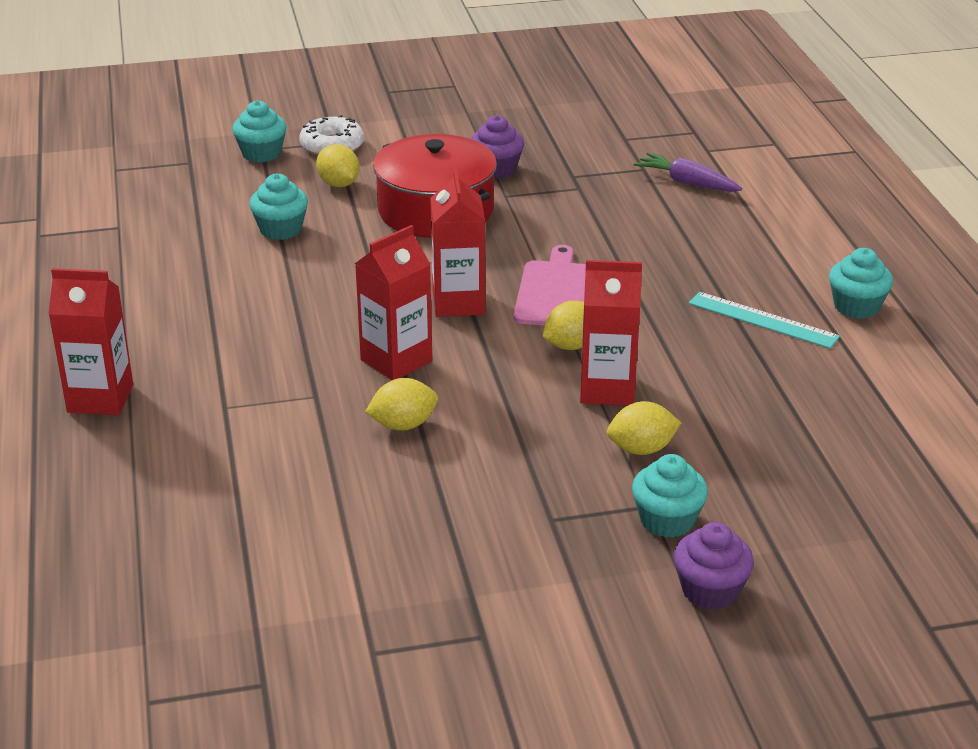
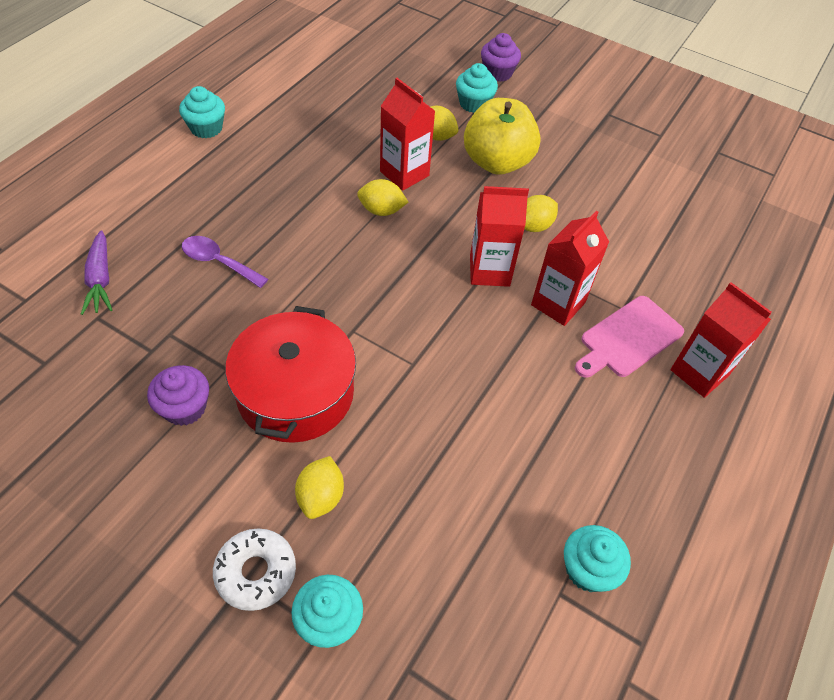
camera: 140 degrees left, 20 degrees up
turquoise cupcake [249,174,308,240] -> turquoise cupcake moved to [564,525,631,592]
yellow lemon [365,378,438,431] -> yellow lemon turned 60 degrees counterclockwise [524,195,558,232]
red carton [430,169,485,317] -> red carton moved to [531,211,609,326]
pink cutting board [514,245,586,326] -> pink cutting board moved to [575,296,684,378]
turquoise ruler [689,292,840,349] -> none
none -> purple spoon [182,236,268,288]
none -> yellow apple [464,98,541,175]

